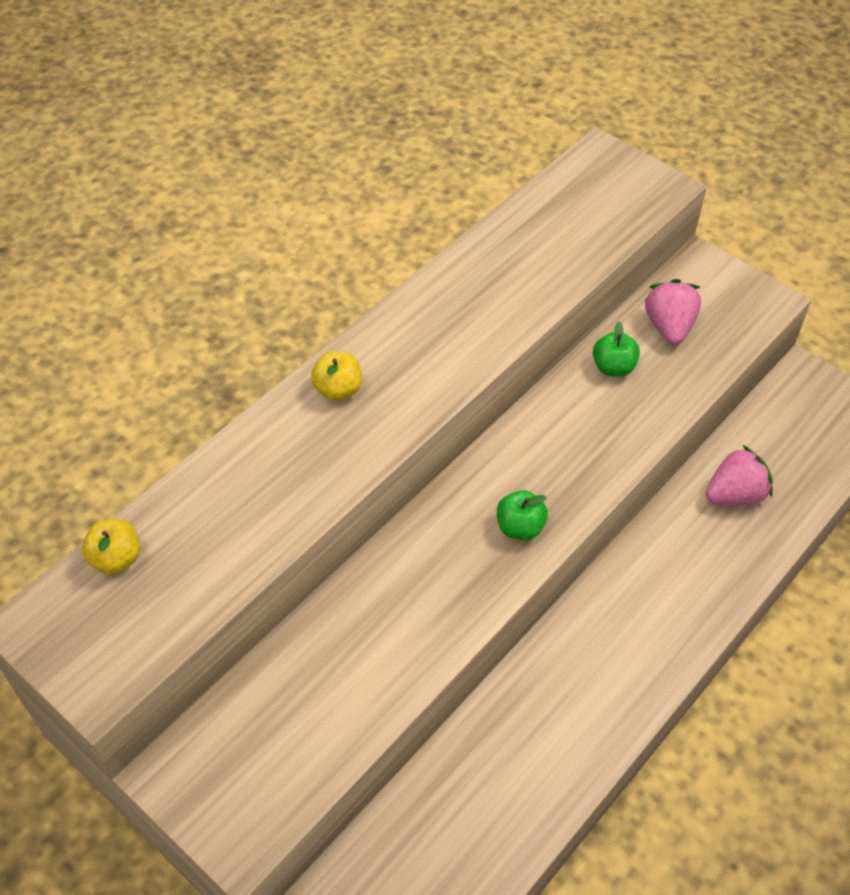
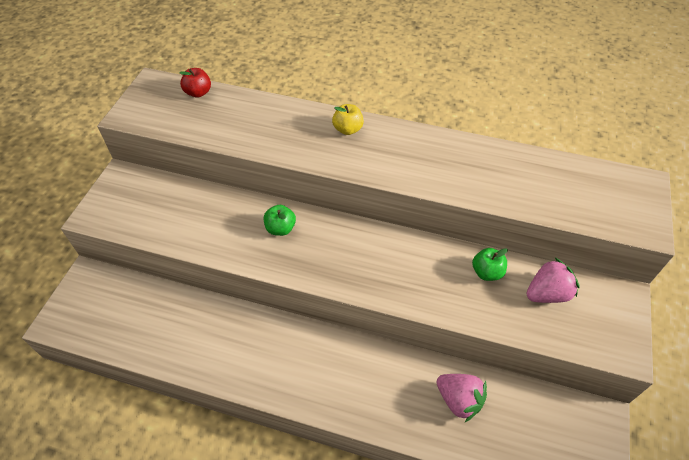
camera: 65 degrees right, 0 degrees up
yellow apple [82,519,140,574] -> red apple [179,68,211,98]
green apple [497,490,548,540] -> green apple moved to [264,205,296,236]

